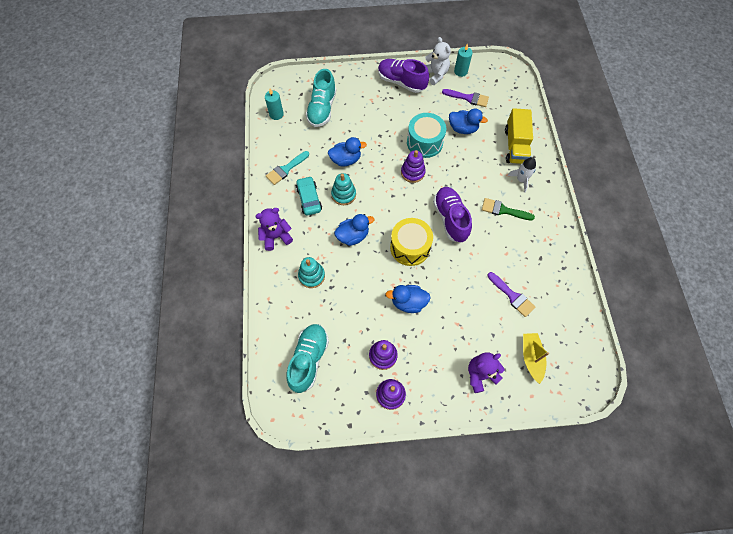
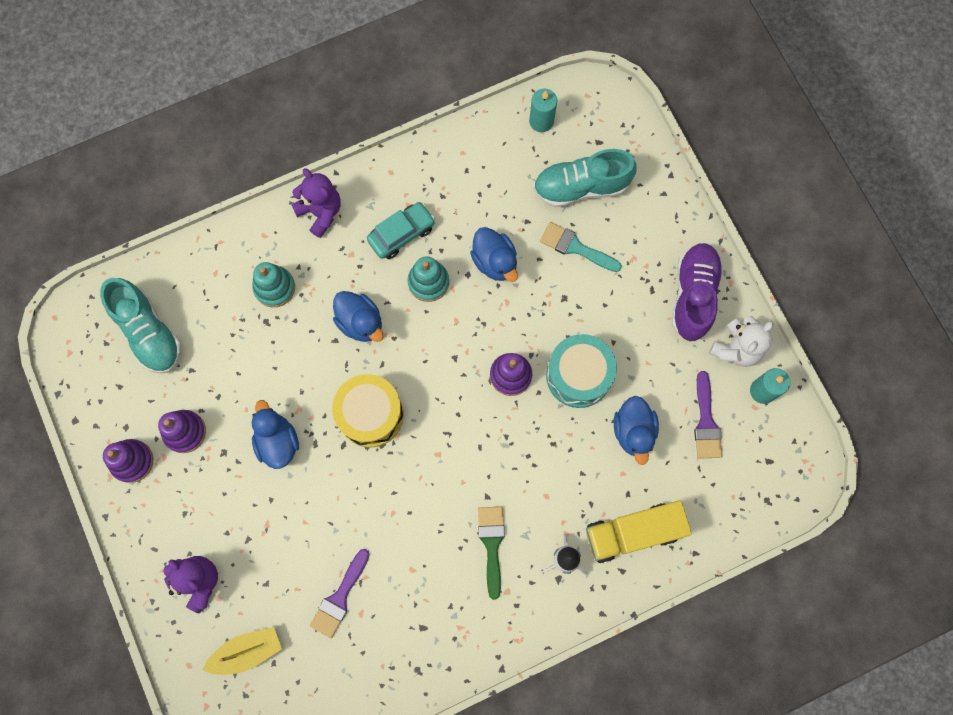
camera: 70 degrees right, 10 degrees up
turquoise brush [266,151,309,185] -> turquoise brush moved to [540,222,622,272]
turquoise shoe [287,324,329,393] -> turquoise shoe turned 60 degrees clockwise [100,278,182,374]
purple shoe [433,187,472,242] -> none

